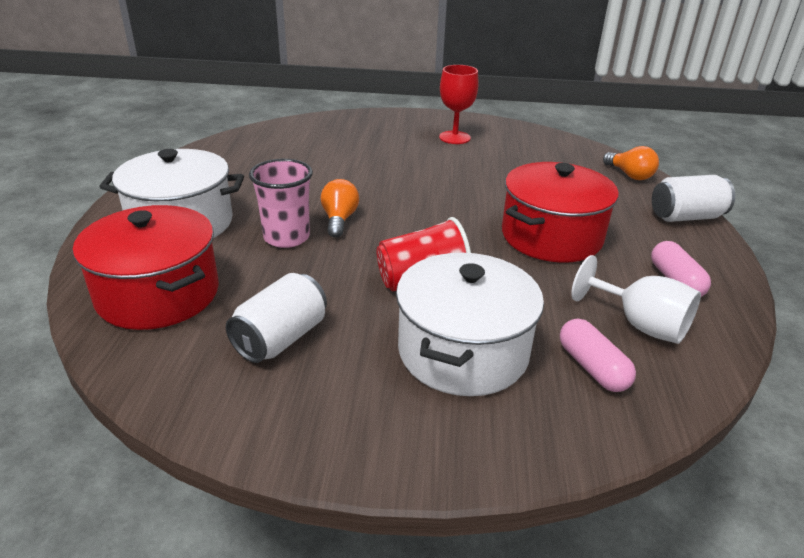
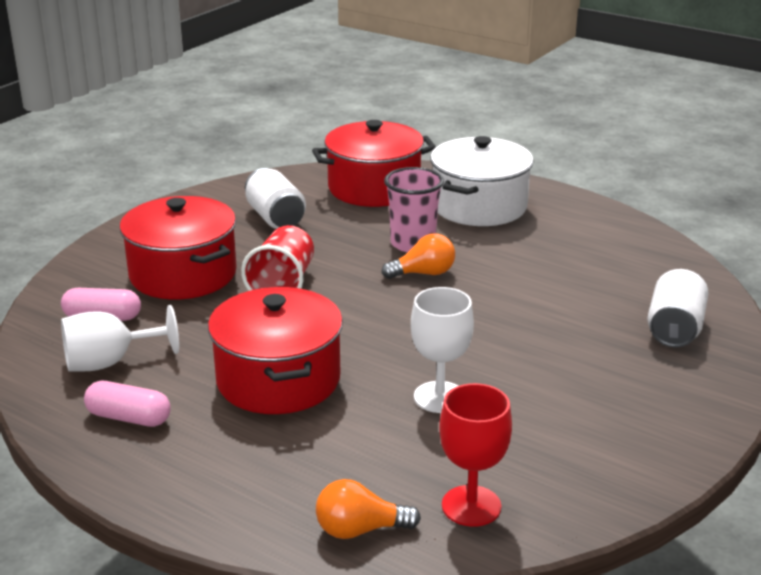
camera: 120 degrees right, 5 degrees down
orange light bulb [321,179,359,238] -> orange light bulb turned 45 degrees counterclockwise [382,233,455,279]
white pot [396,253,544,396] -> red pot [120,196,237,299]
red goblet [439,65,479,144] -> red goblet moved to [439,383,512,527]
white can [652,175,735,222] -> white can moved to [648,269,709,347]
none -> white goblet [411,287,474,413]

